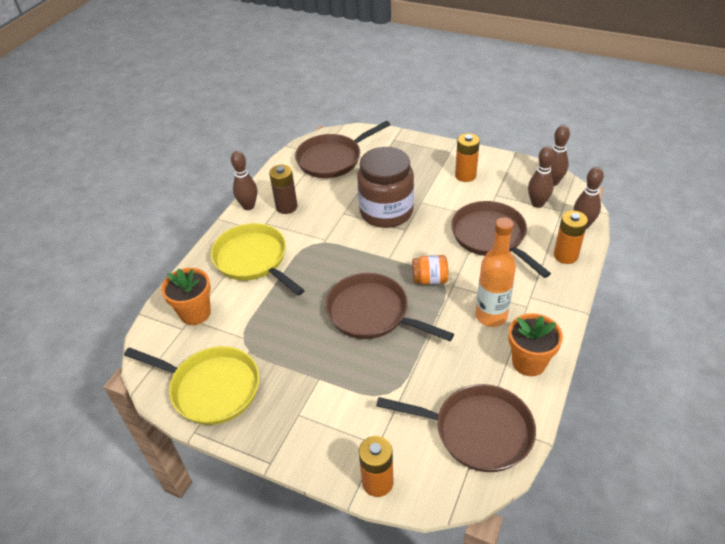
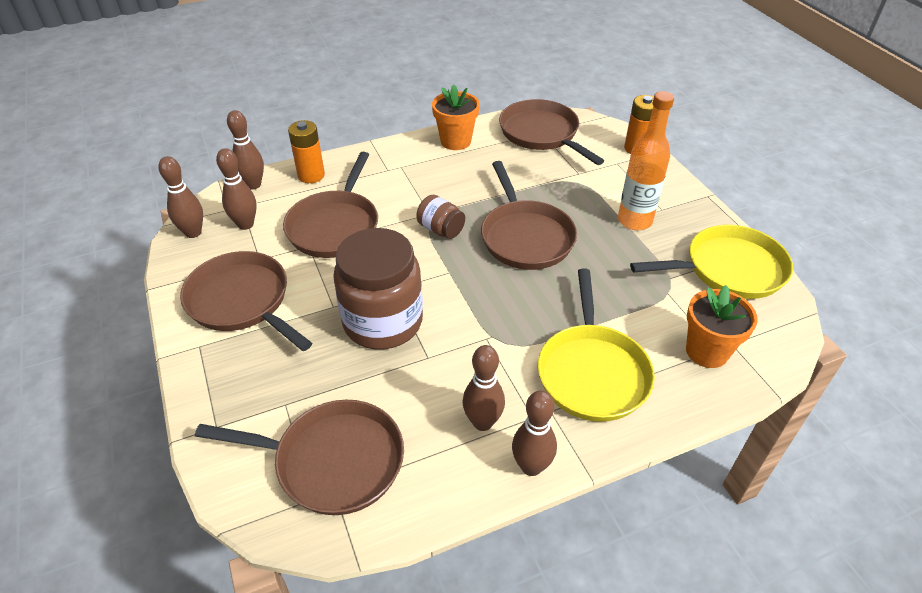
camera: 140 degrees left, 0 degrees up
yellow pan [124,346,260,425] -> yellow pan turned 105 degrees clockwise [630,225,793,299]
brown battery [269,165,297,214] -> brown bowling pin [463,345,505,431]
orange jar [412,255,448,285] -> brown jar [416,195,465,239]
orange battery [455,133,480,182] -> brown pan [180,251,312,351]
orange bottle [476,218,516,327] -> orange bottle moved to [618,91,674,230]

